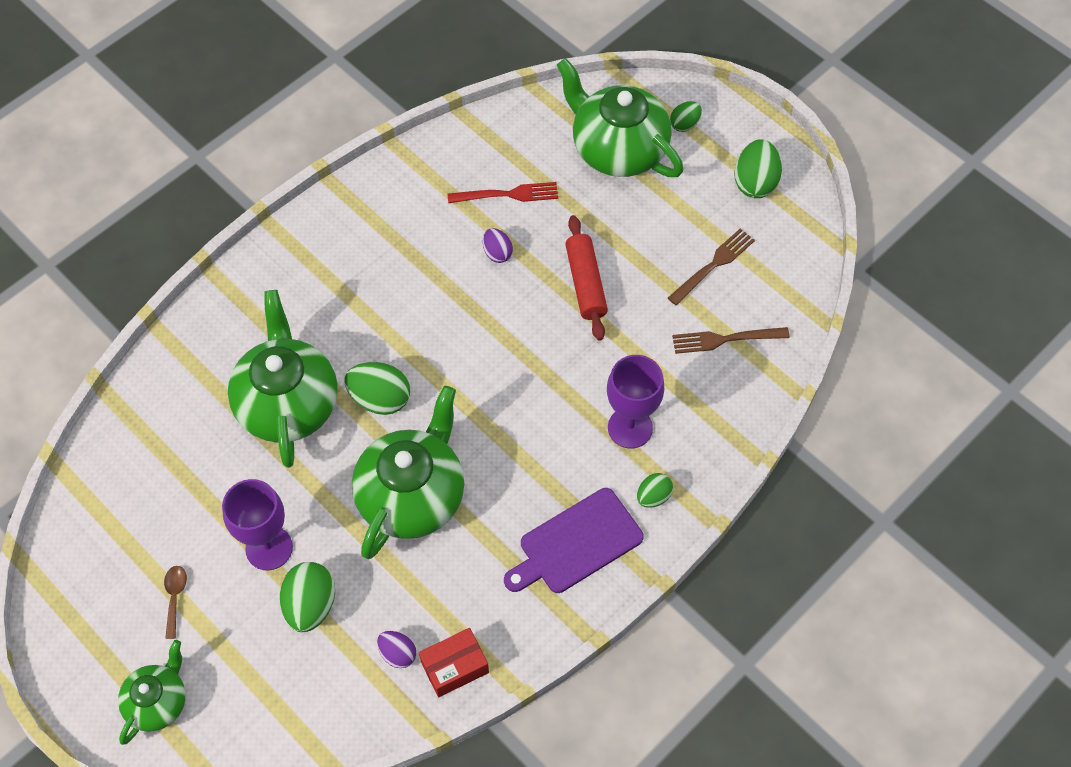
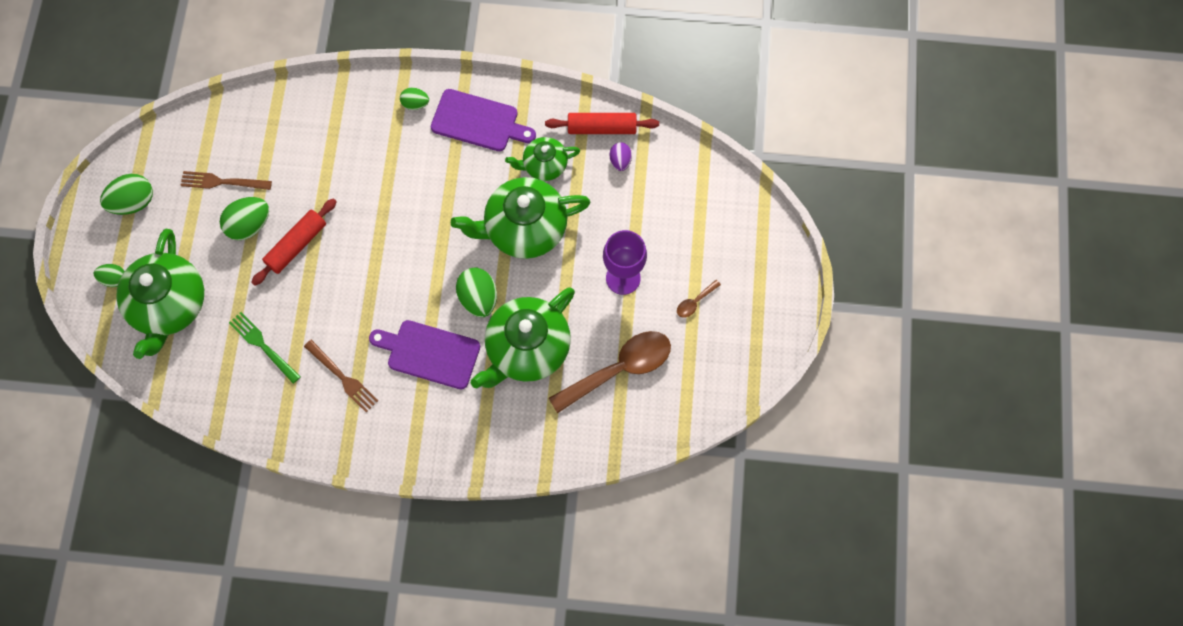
camera: 130 degrees left, 10 degrees up
green teapot [118,640,186,745] -> green teapot moved to [505,137,580,181]
green egg [280,562,335,632] -> green egg moved to [220,197,269,240]
red box [419,628,489,698] -> red rolling pin [545,113,659,134]
red fork [448,182,558,203] -> green fork [229,312,301,384]
purple egg [483,228,513,263] -> none
purple goblet [607,355,664,448] -> none
brown fork [672,327,790,354] -> brown fork moved to [304,340,378,412]
none -> purple cutting board [369,320,480,390]
none -> brown spoon [549,331,671,413]

